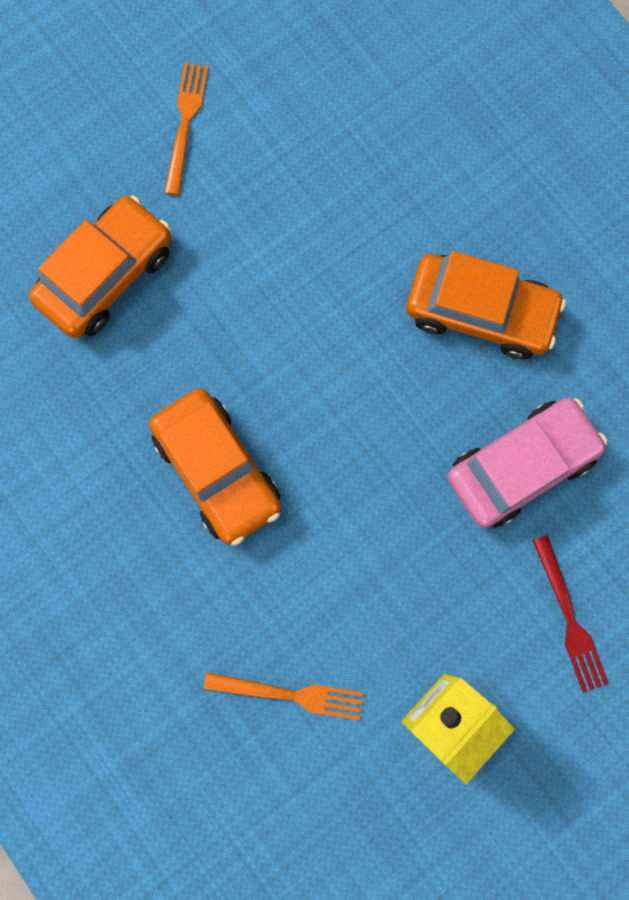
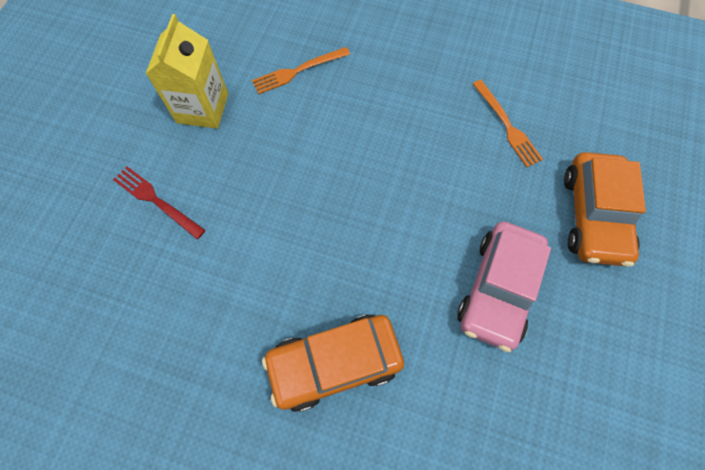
camera: 145 degrees right, 10 degrees down
orange car [149,389,281,546] -> none
orange fork [164,63,209,195] -> orange fork moved to [473,80,543,167]
pink car [447,398,608,528] -> pink car moved to [457,221,551,352]

